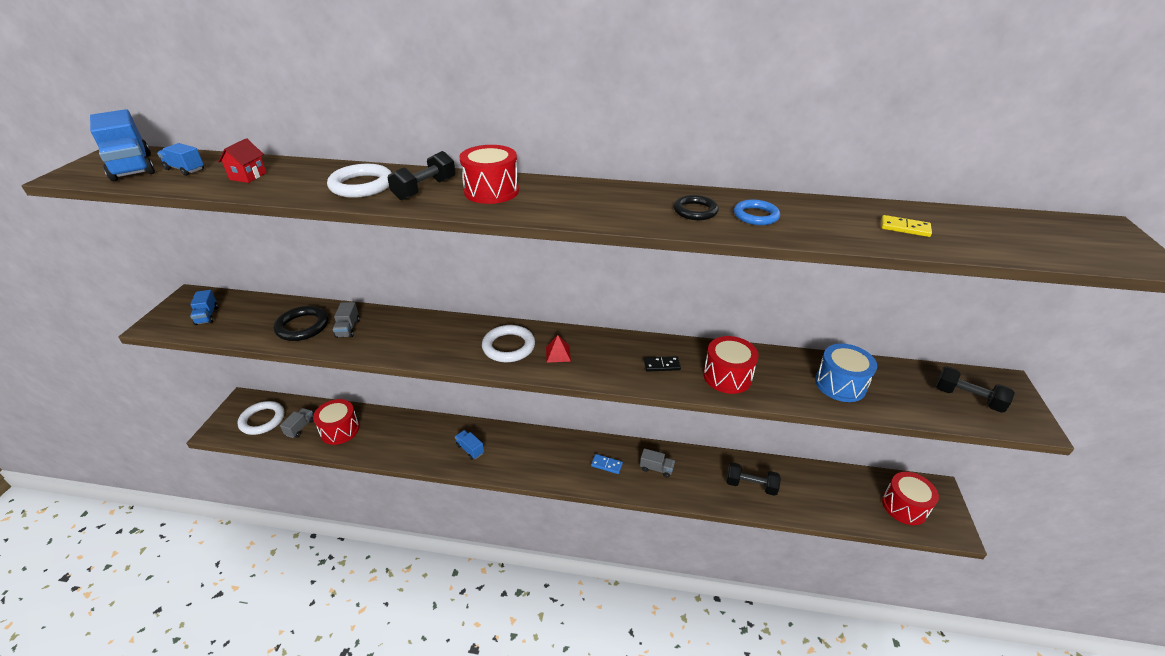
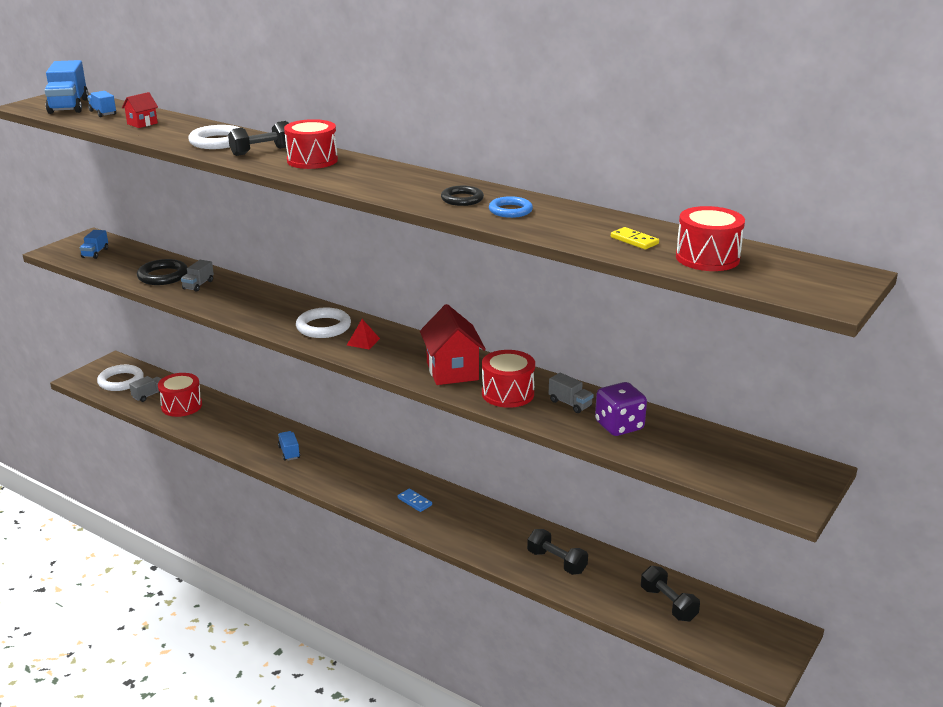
camera: 25 degrees right, 10 degrees down
grey truck [640,448,675,478] -> grey truck moved to [549,373,594,413]
black domino [644,356,681,372] -> red house [420,304,486,385]
blue drum [815,344,877,402] -> purple dice [595,382,647,436]
red drum [882,472,939,525] -> red drum moved to [676,206,745,271]
black dumbbell [936,366,1015,413] -> black dumbbell moved to [641,566,700,622]

